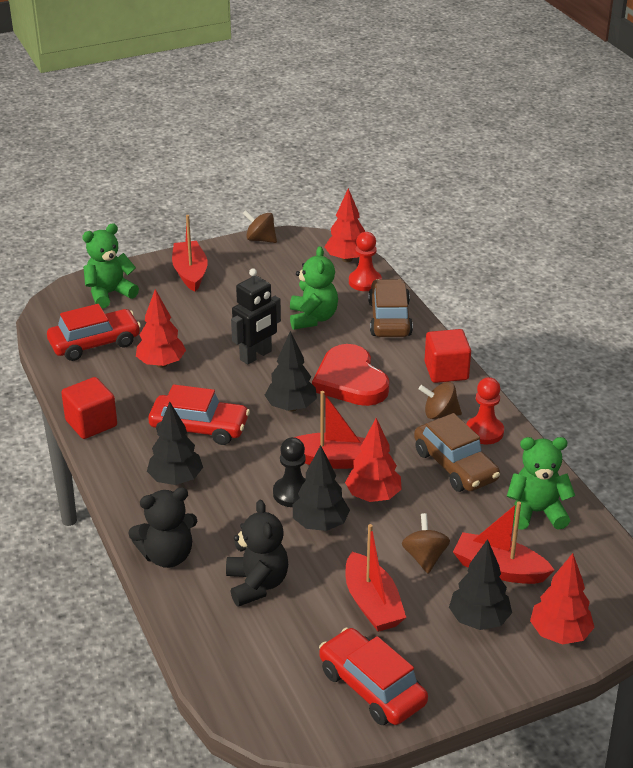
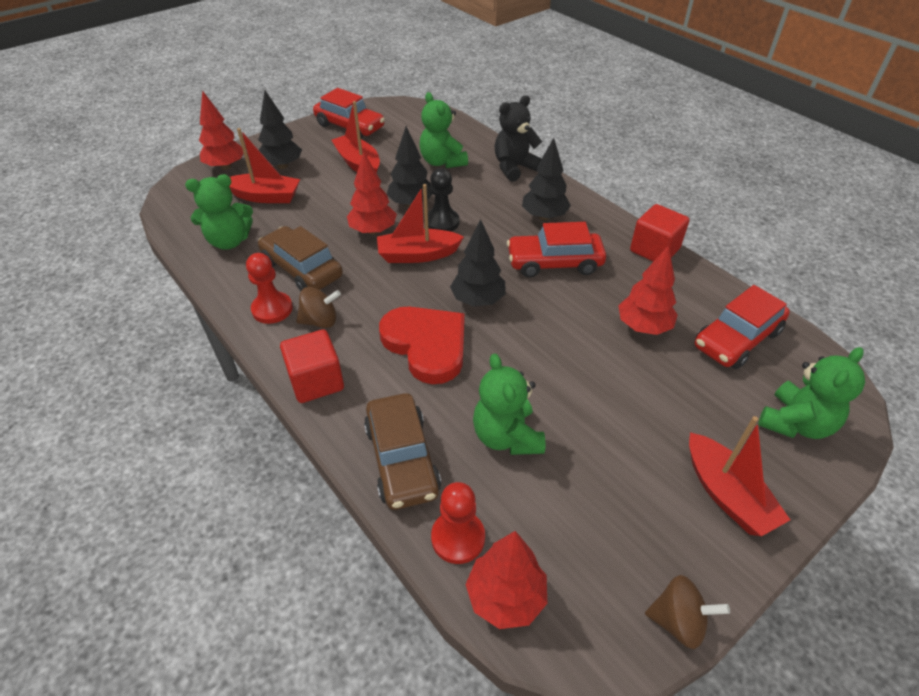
camera: 165 degrees right, 10 degrees up
black teddy bear [226,499,288,607] -> green teddy bear [420,92,468,168]
black robot [231,268,281,365] -> none
brown spinning top [402,513,450,573] -> none

